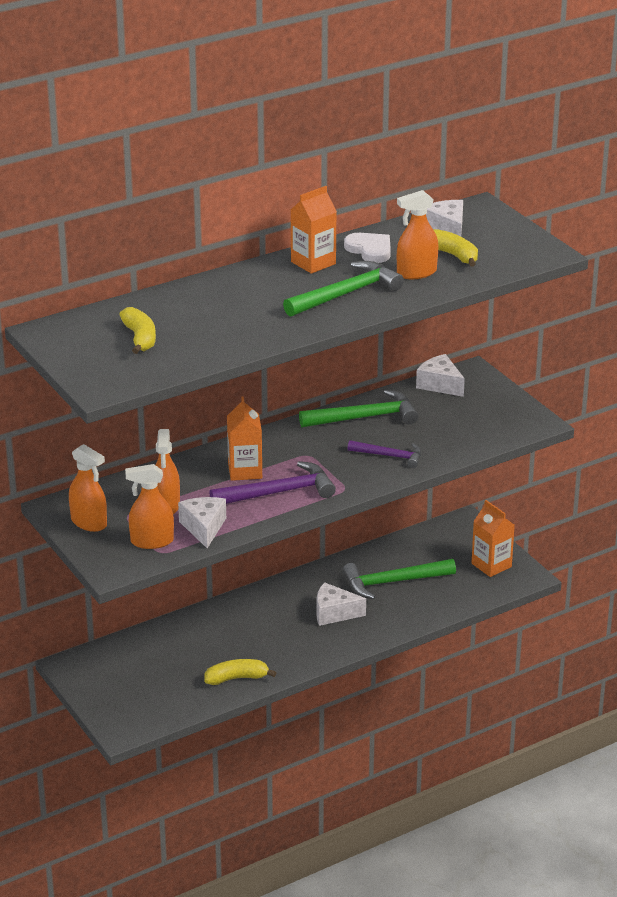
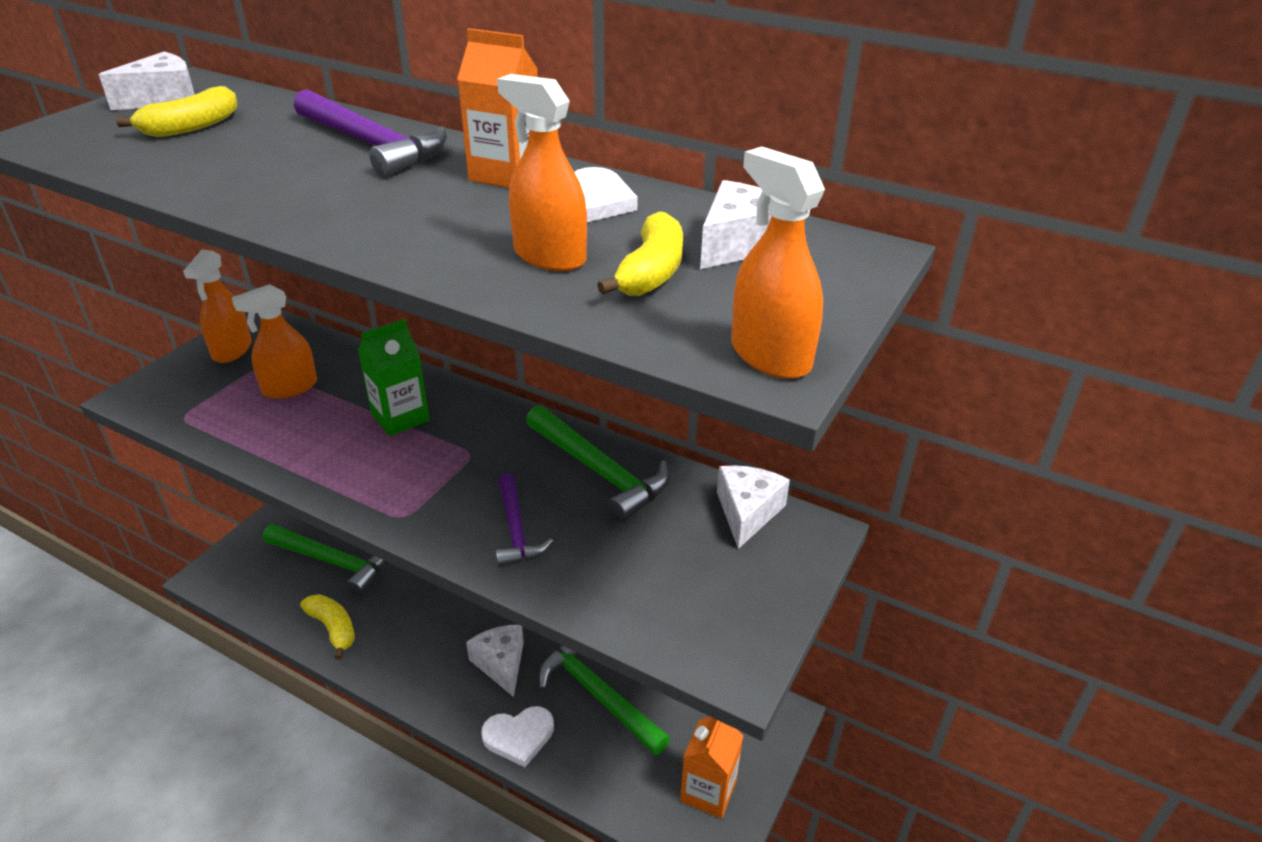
camera: 60 degrees right, 5 degrees up
orange spray bottle [125,464,174,549] -> orange spray bottle moved to [731,147,825,379]
white cheese [178,497,226,548] -> white cheese moved to [99,52,195,110]
purple hammer [209,461,336,504] -> purple hammer moved to [294,89,447,177]
orange carton [227,396,262,481] -> green carton [358,319,430,436]
green hammer [283,261,404,317] -> green hammer moved to [263,524,386,596]
none -> white heart [481,706,554,767]

